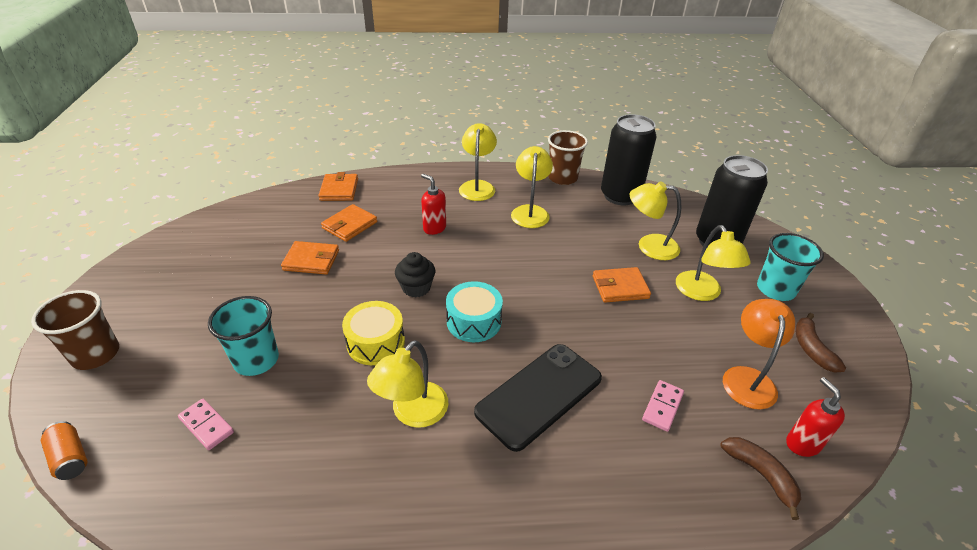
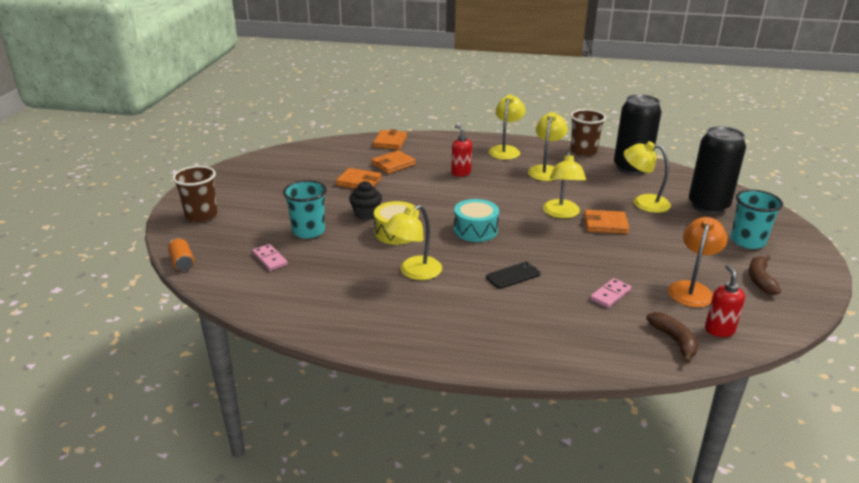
camera: 15 degrees right, 10 degrees down
black cupcake [395,252,435,297] -> black cupcake moved to [349,181,382,220]
black phone [474,344,602,452] -> black phone [486,262,540,289], size x0.51
yellow lamp [676,225,751,301] -> yellow lamp moved to [543,152,586,218]

